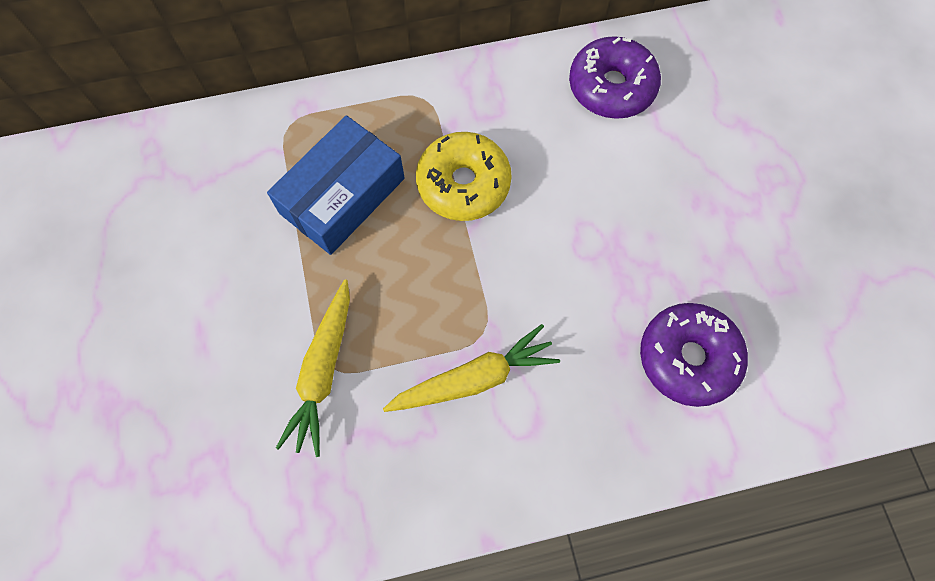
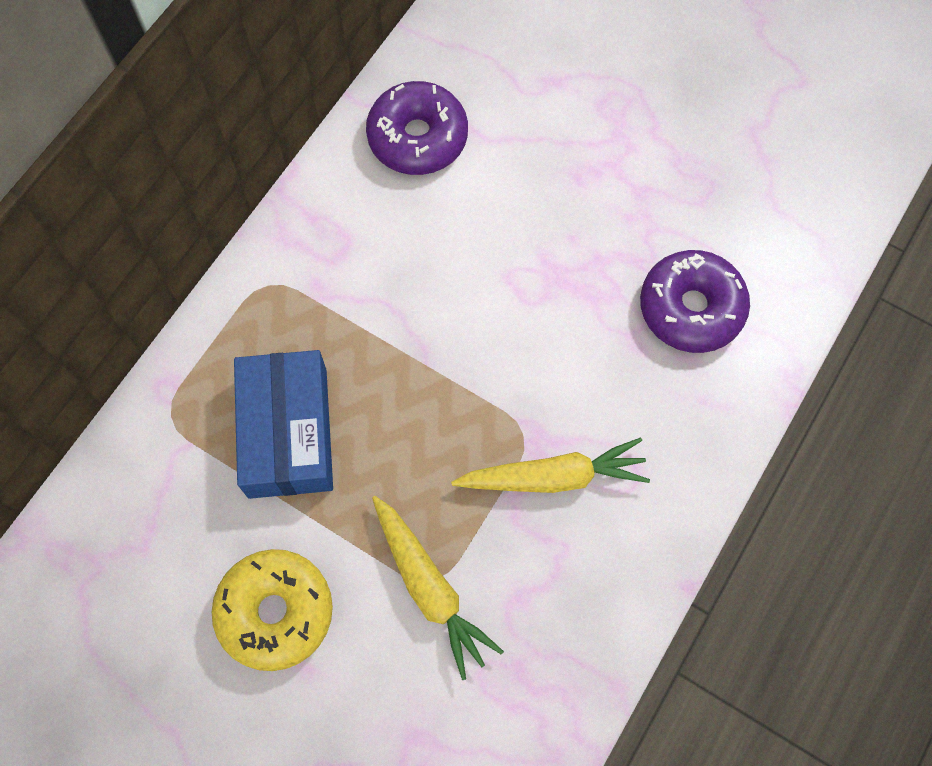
camera: 45 degrees left, 0 degrees up
yellow carrot [383,324,560,412] -> yellow carrot turned 60 degrees clockwise [451,438,650,493]
yellow donut [416,132,512,221] -> yellow donut moved to [212,549,333,671]

